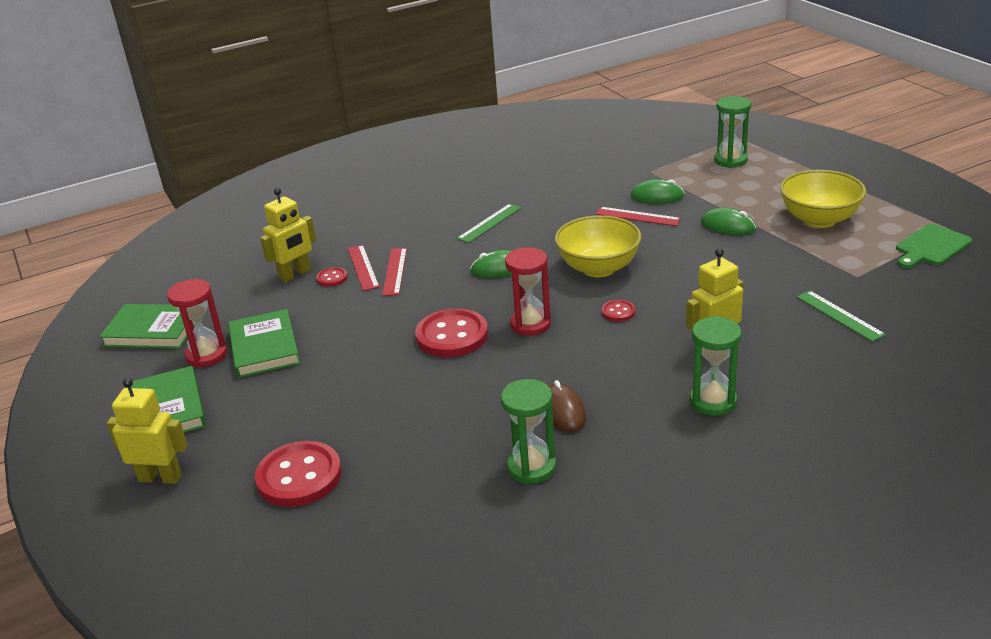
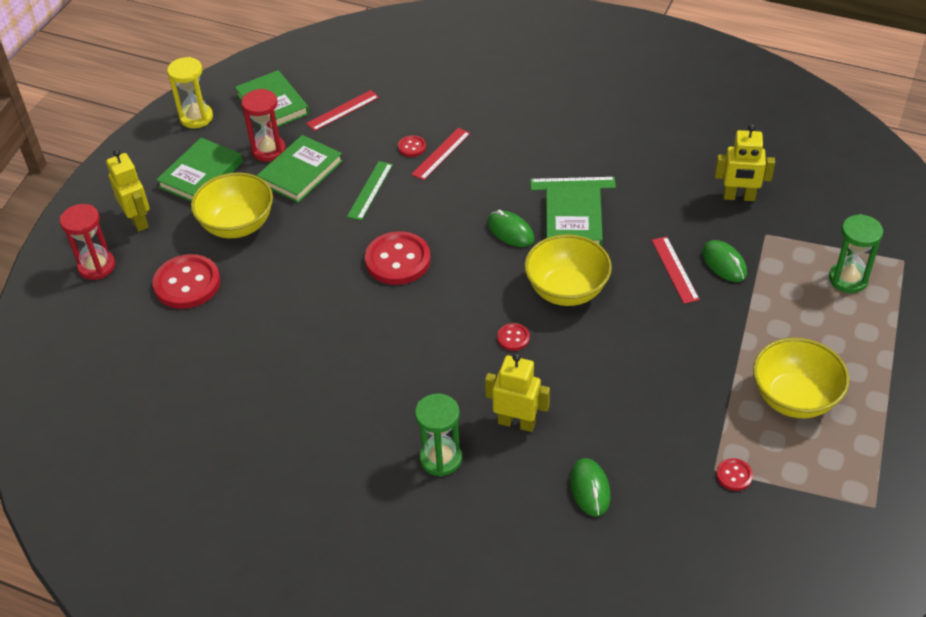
camera: 50 degrees right, 15 degrees up
yellow robot [260,188,316,283] -> yellow robot moved to [715,124,775,201]
red ruler [382,248,407,296] -> red ruler moved to [306,90,379,131]
green hourglass [501,379,556,484] -> none
red hourglass [505,247,551,336] -> red hourglass moved to [60,204,115,280]
brown mouse [549,380,586,433] -> none
green mouse [701,208,756,235] -> green mouse moved to [570,458,611,516]
green ruler [797,291,886,342] -> green ruler moved to [347,161,393,221]
green cutting board [896,224,972,268] -> none
none -> yellow hourglass [167,57,213,128]
none -> yellow bowl [191,173,273,238]
none -> green book [546,187,603,247]
none -> red button [716,458,753,491]

